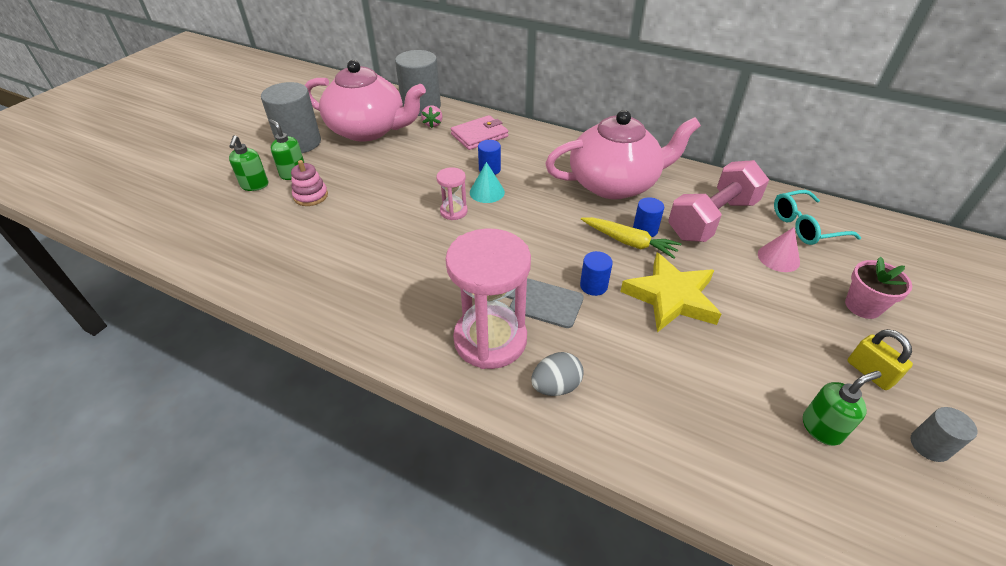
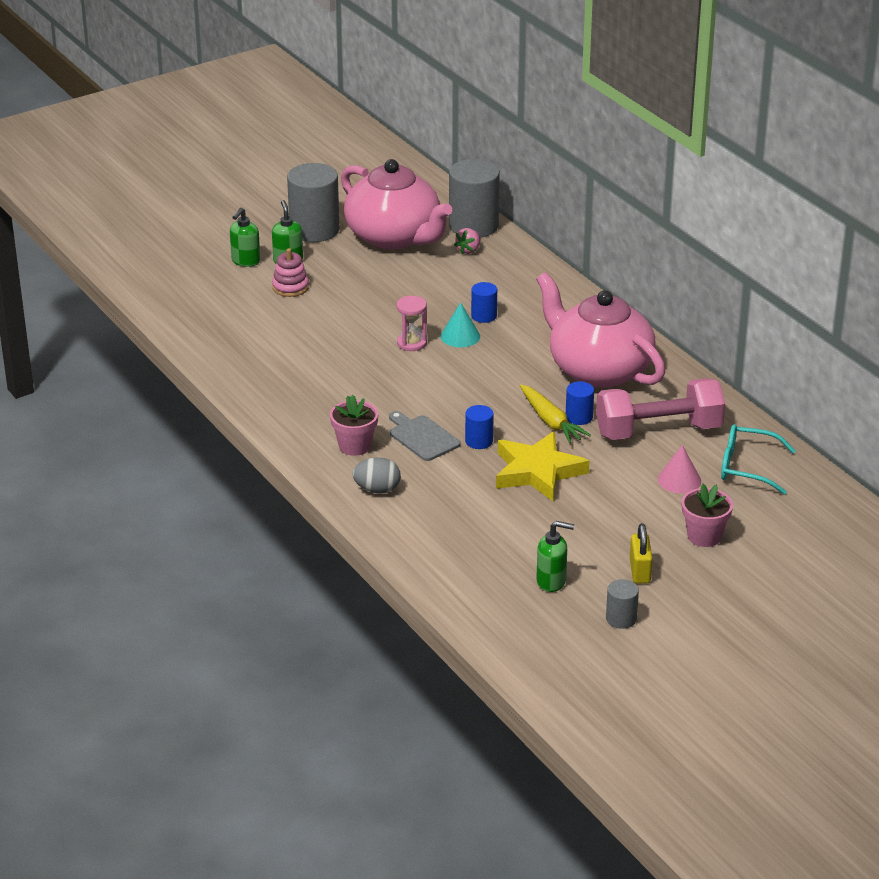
camera: 30 degrees right, 10 degrees down
pink hourglass [445,228,531,369] -> pink flower pot [330,395,378,456]
pink wallet [451,115,508,150] -> none
pink teapot [545,110,701,199] -> pink teapot turned 150 degrees counterclockwise [536,272,666,388]

